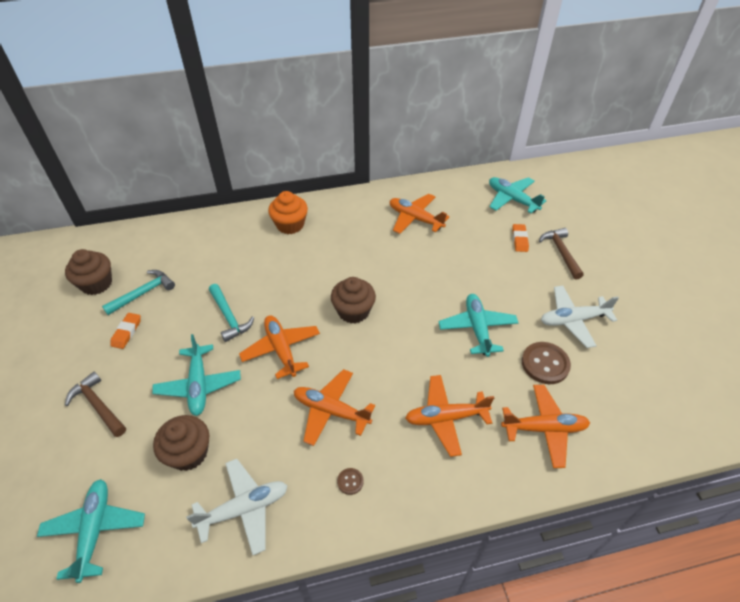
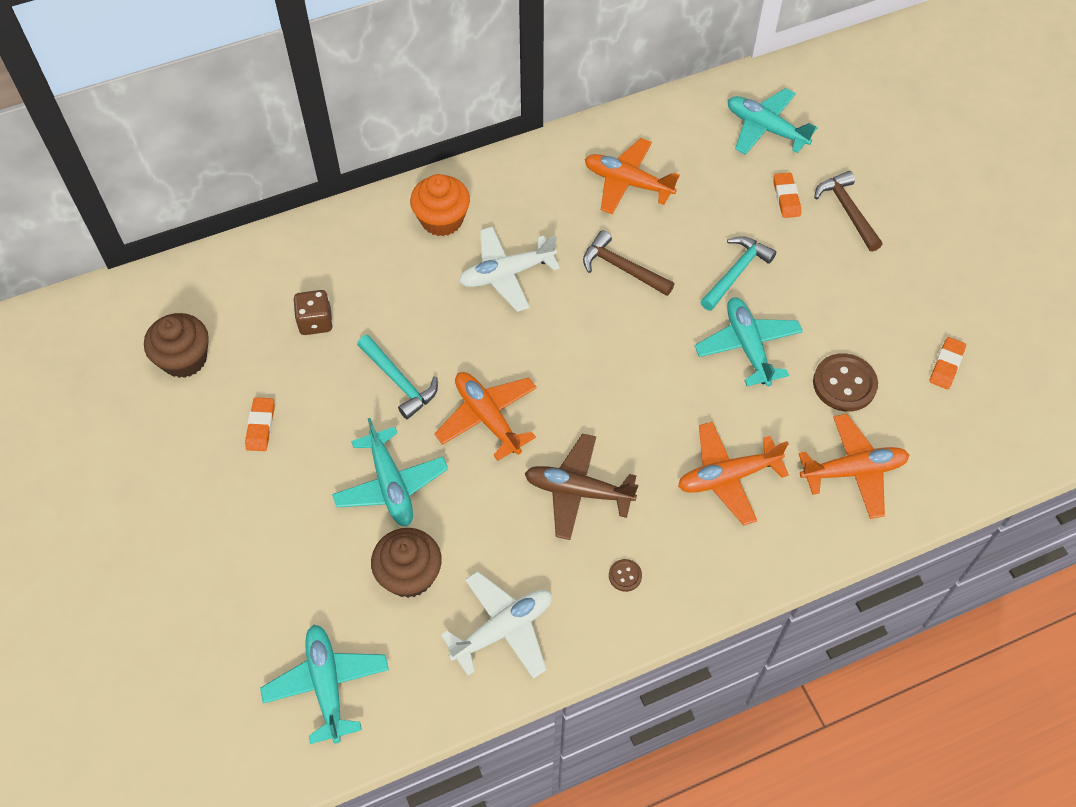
camera: 10 degrees left, 10 degrees up
brown hammer [65,372,126,437] -> brown hammer moved to [583,230,674,296]
turquoise hammer [102,270,175,315] -> turquoise hammer moved to [700,236,776,311]
orange plane [294,369,375,446] -> brown plane [524,434,638,540]
brown cupcake [331,277,376,323] -> none
white plane [541,286,619,348] -> white plane moved to [459,226,560,312]
none -> brown dice [293,290,333,335]
none -> orange eraser [929,337,966,389]

